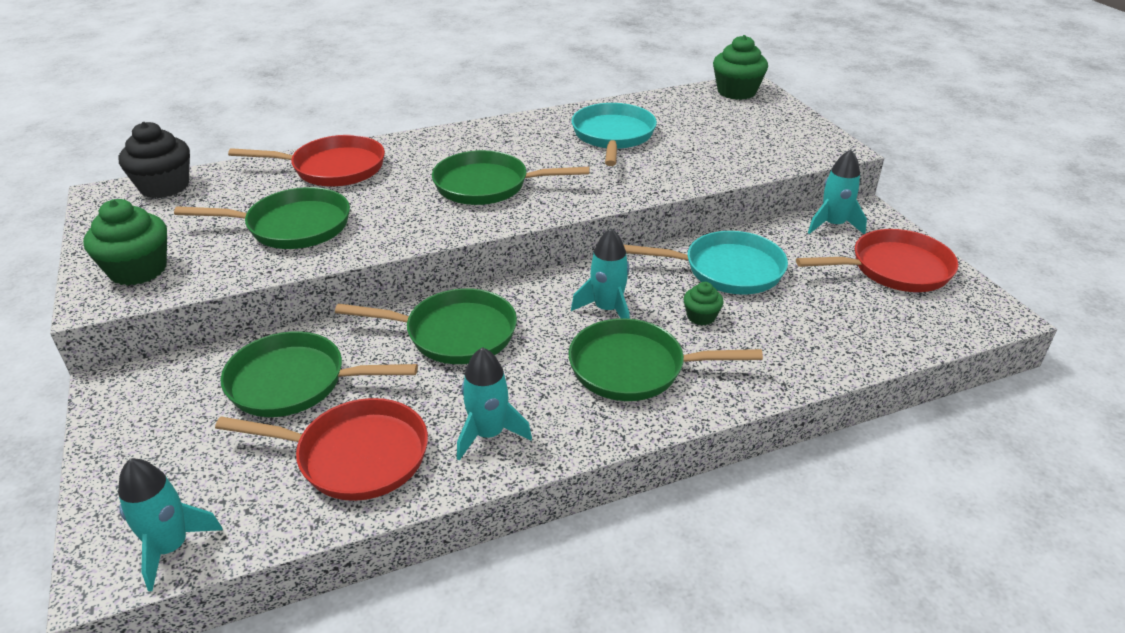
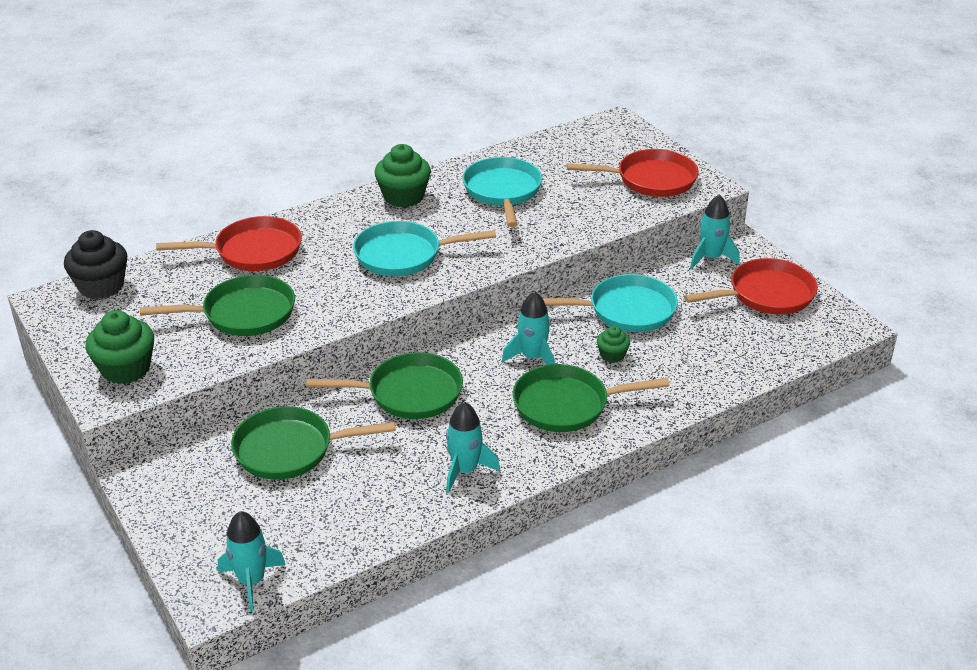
camera: 10 degrees left, 0 degrees up
red pan [215,398,428,501] -> red pan moved to [567,149,699,197]
green pan [432,150,590,205] -> turquoise pan [353,221,496,276]
green cupcake [713,35,768,100] -> green cupcake moved to [375,144,431,208]

